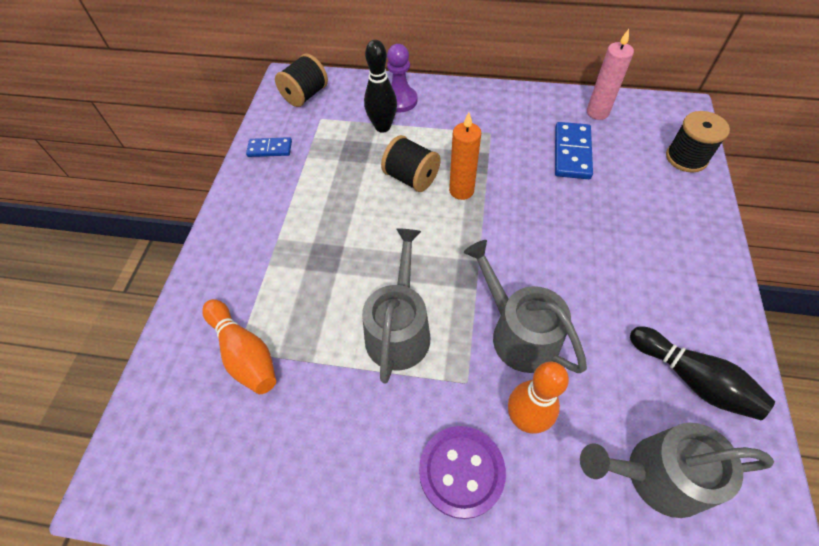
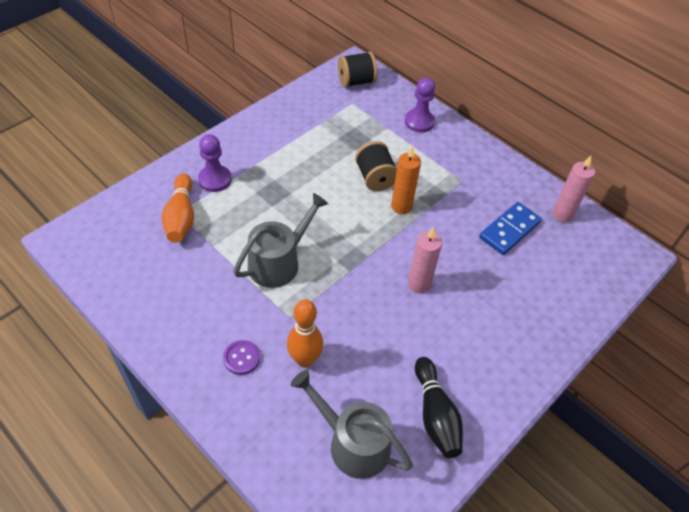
camera: 30 degrees right, 5 degrees down
blue domino [246,137,292,157] -> none
black bowling pin [364,40,397,133] -> none
purple button [419,426,506,519] -> purple button [223,340,260,375], size x0.59
grey watering can [464,240,587,373] -> none
black spool [666,111,730,173] -> none
none -> purple pawn [198,134,232,192]
none -> pink candle [408,227,442,294]

